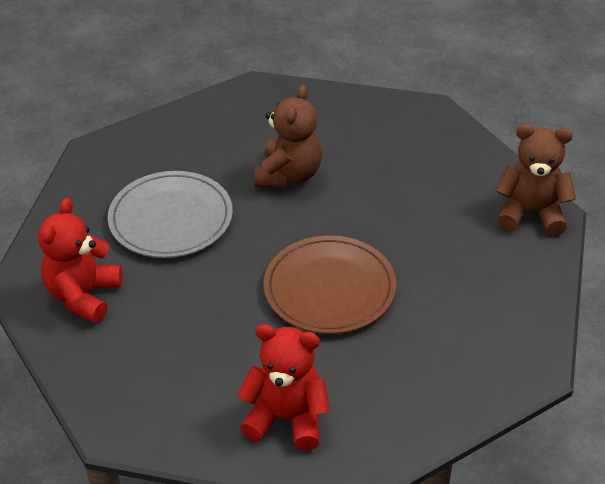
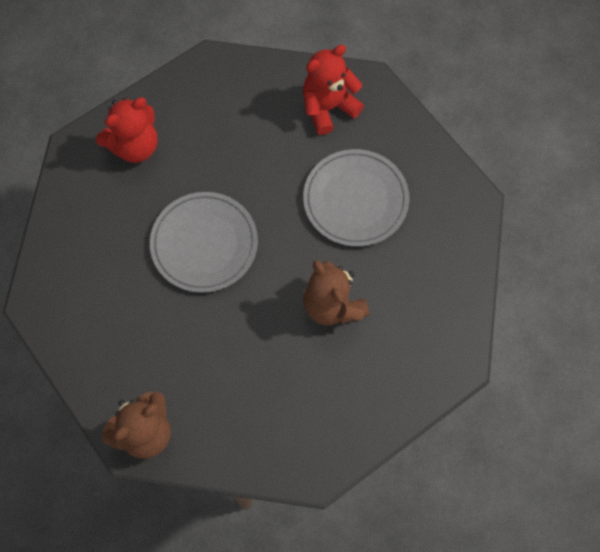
camera: 130 degrees right, 25 degrees up
red teddy bear [38,198,123,323] -> red teddy bear turned 90 degrees counterclockwise [303,45,364,135]
brown plate [263,235,396,334] -> grey plate [150,192,258,293]

